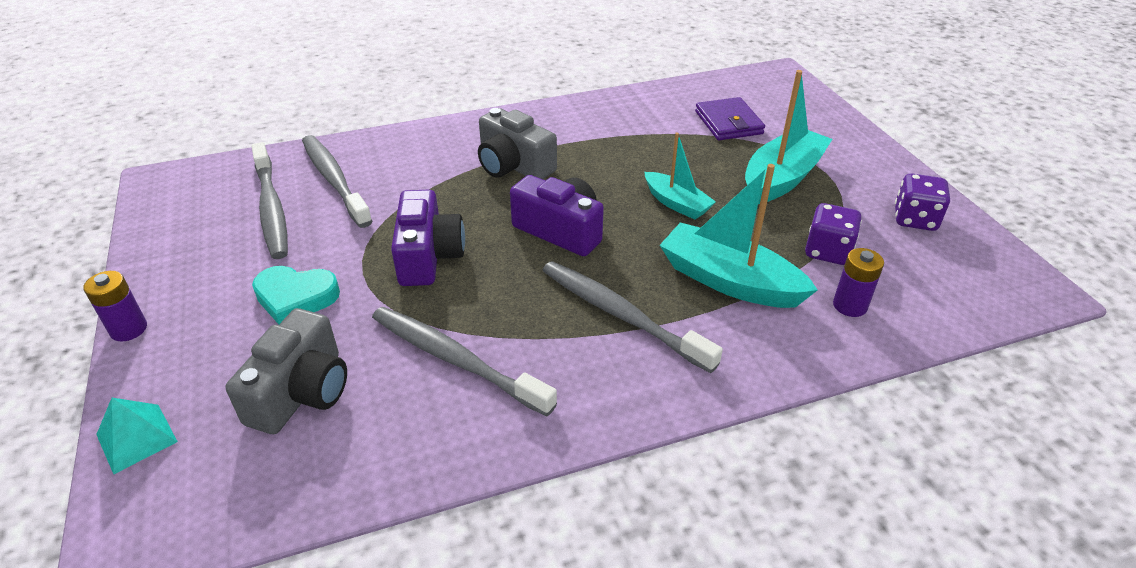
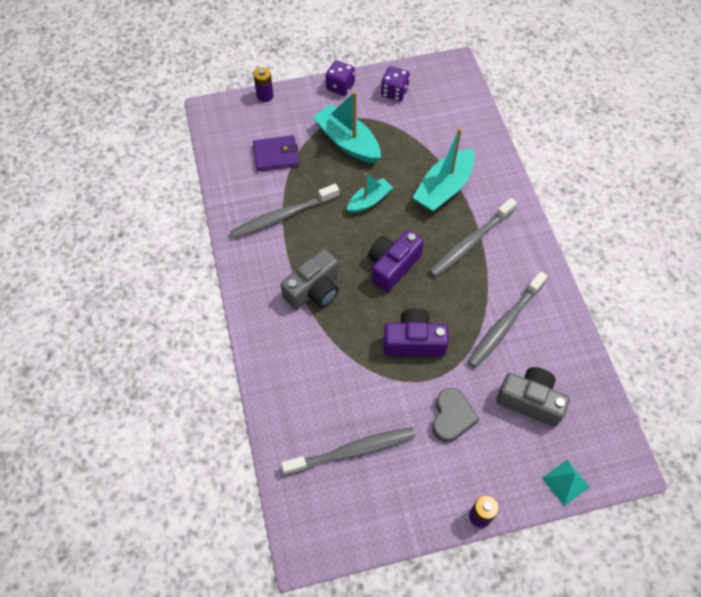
camera: 85 degrees left, 20 degrees up
turquoise heart [252,266,340,324] -> grey heart [432,388,479,442]
grey toothbrush [302,135,372,228] -> grey toothbrush moved to [230,184,339,238]
purple dice [805,203,862,265] -> purple dice moved to [326,60,355,96]
purple battery [833,248,884,317] -> purple battery moved to [253,67,274,102]

